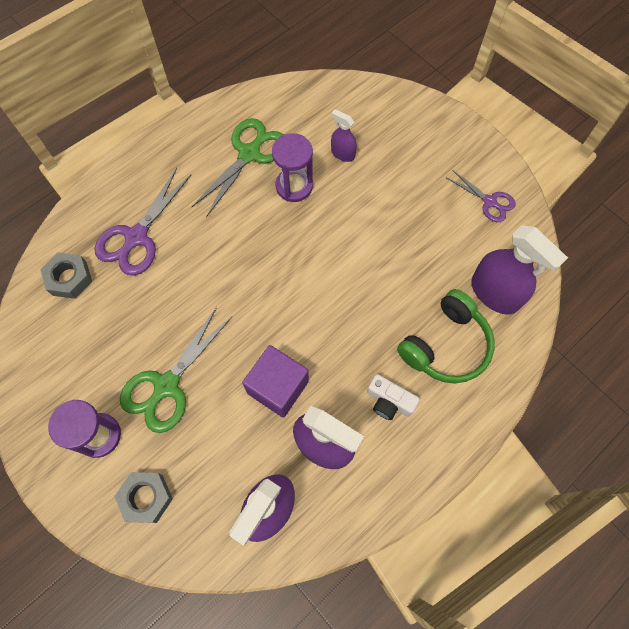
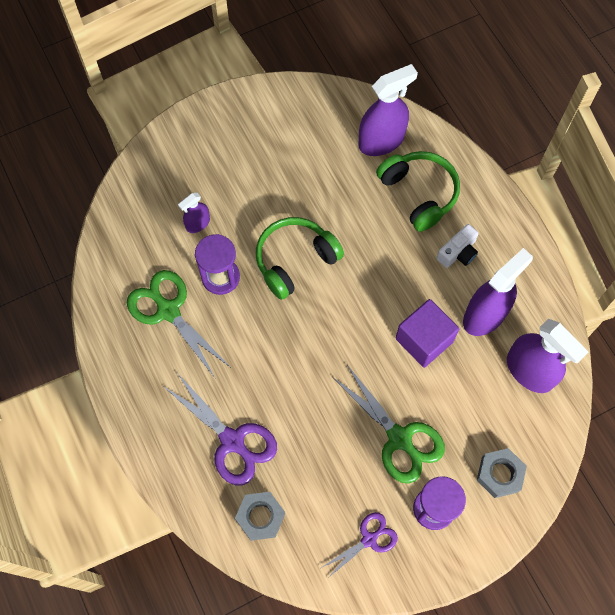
camera: 75 degrees left, 0 degrees up
purple scissors [447,170,516,222] -> purple scissors moved to [321,512,398,579]
none -> green headphones [256,217,344,300]

